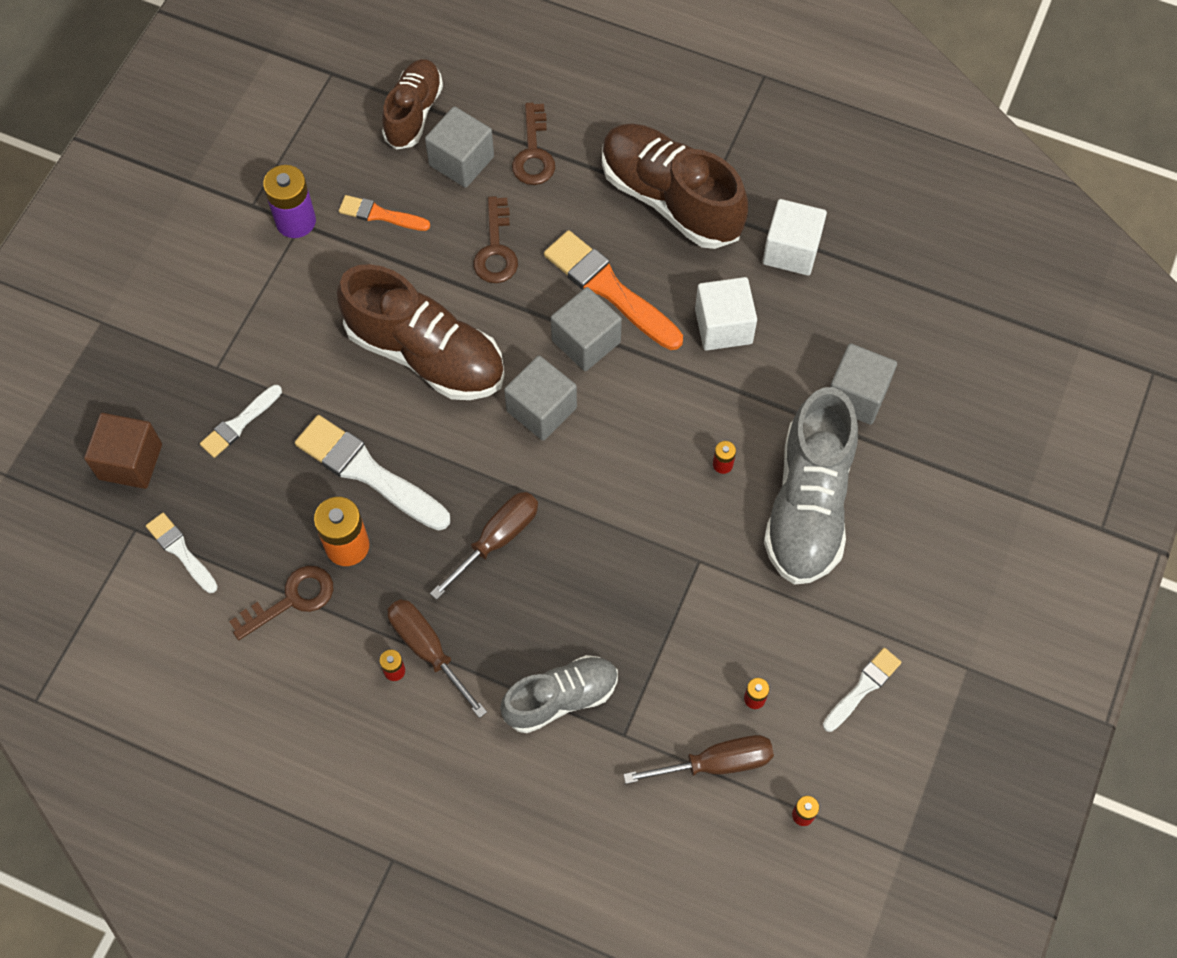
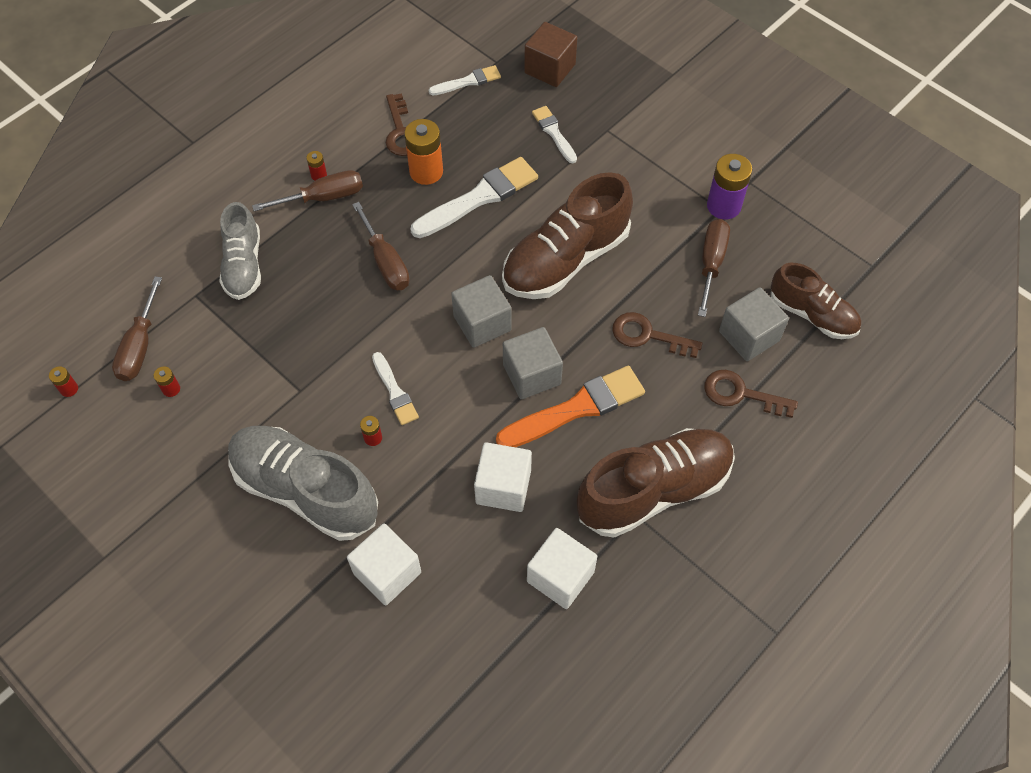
camera: 110 degrees right, 5 degrees down
orange brush [339,195,430,231] -> brown screwdriver [698,219,730,317]
white brush [823,648,901,732] -> white brush moved to [372,352,419,425]
grey cube [830,343,897,425] -> white cube [347,524,421,606]

